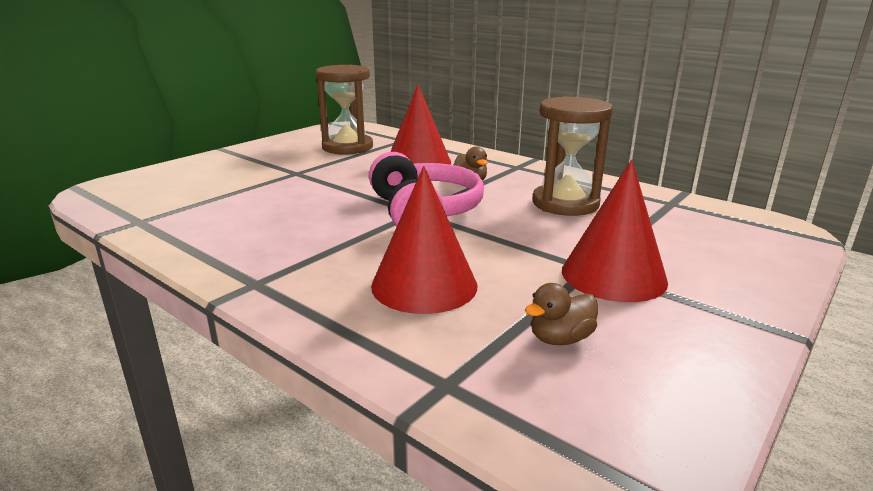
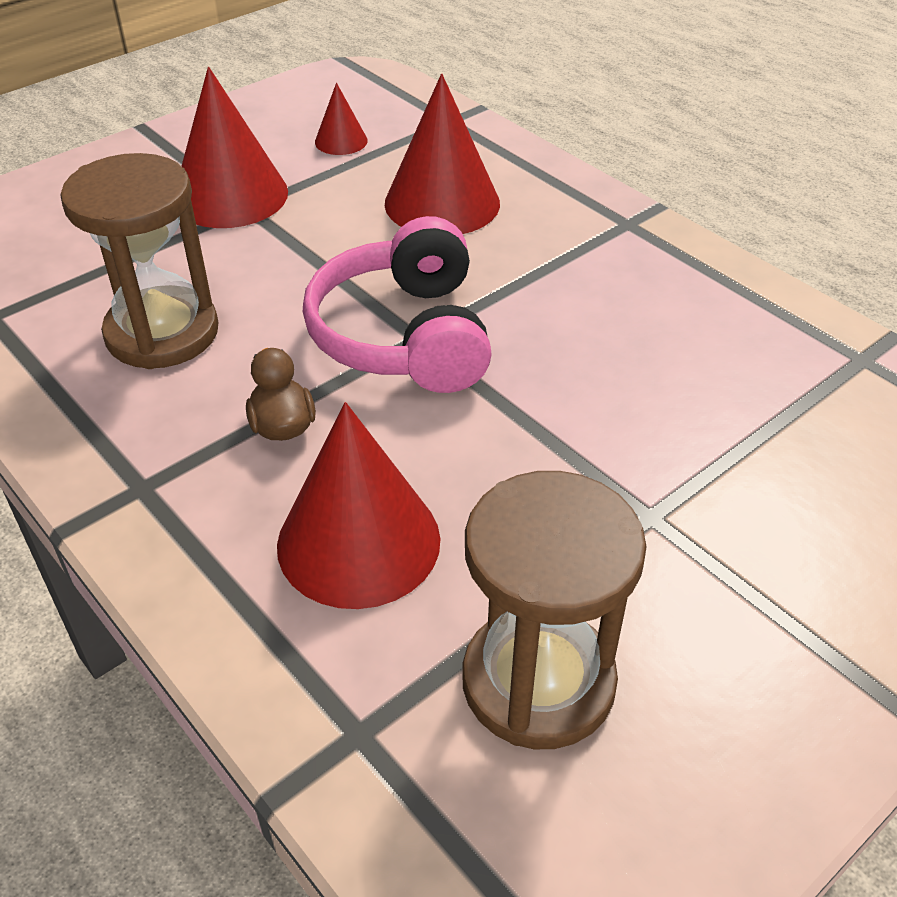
camera: 170 degrees left, 20 degrees up
brown duck [525,283,598,345] -> red cone [315,83,368,155]

